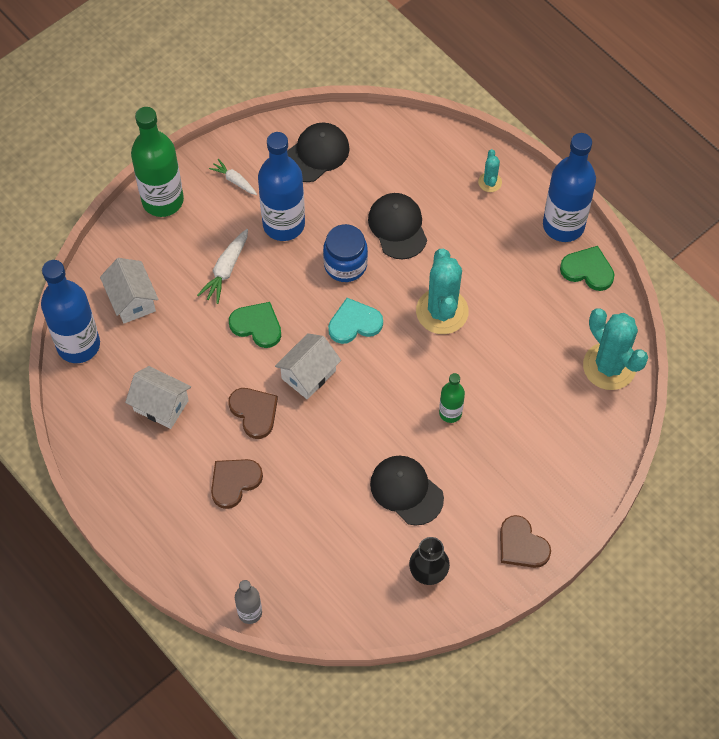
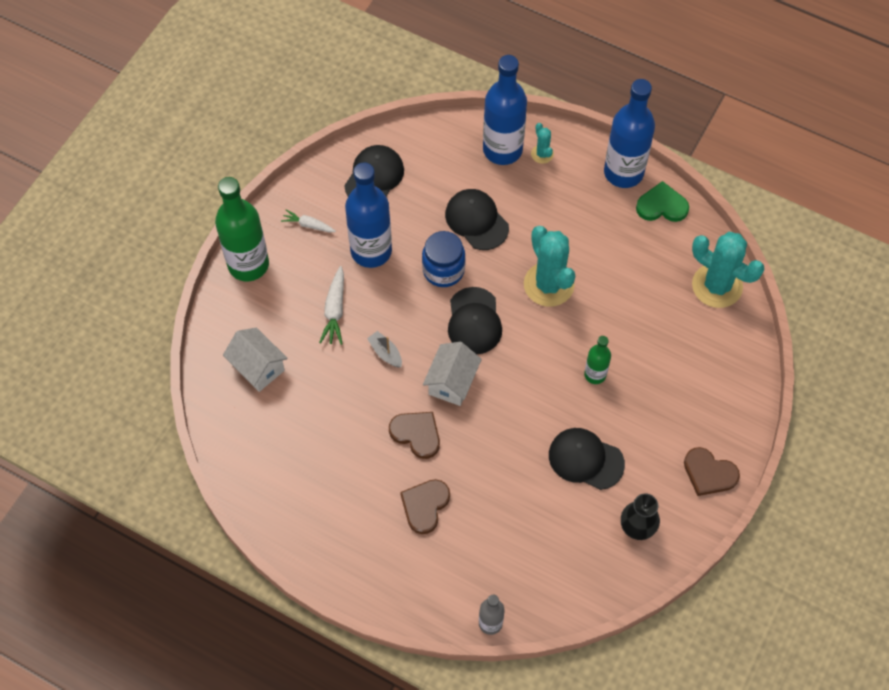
camera: 20 degrees left, 0 degrees up
blue bottle [41,260,100,363] -> blue bottle moved to [483,55,527,165]
white house [125,366,191,429] -> none
green heart [229,302,281,348] -> grey boat [367,331,402,368]
turquoise heart [328,298,383,344] -> black cap [448,287,502,354]

